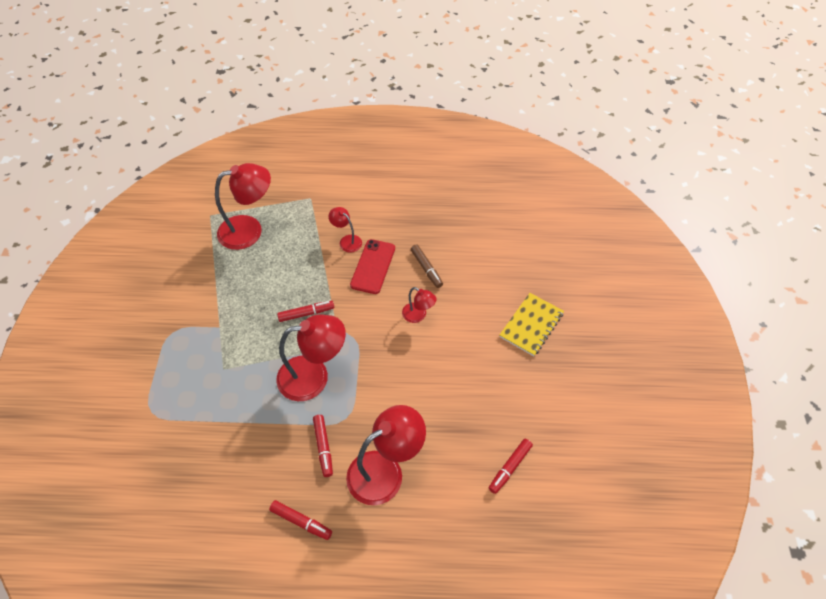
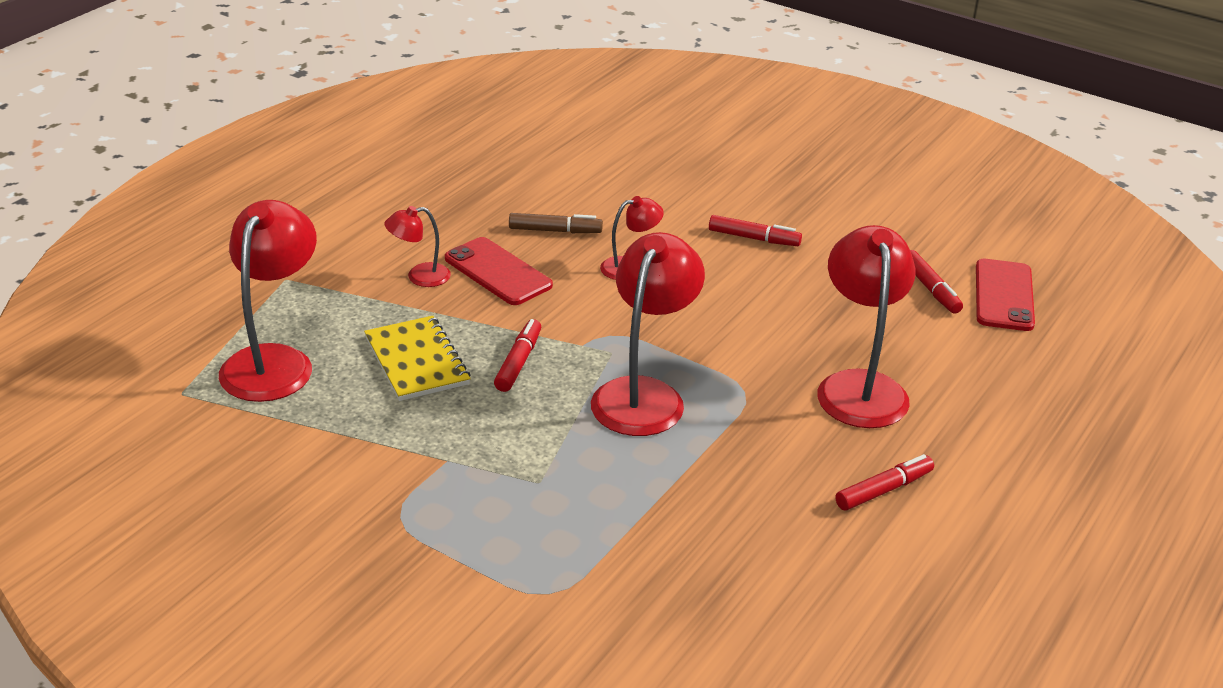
camera: 60 degrees left, 20 degrees down
red marker [313,415,333,477] -> red marker moved to [709,215,802,246]
yellow notebook [500,293,564,356] -> yellow notebook moved to [364,316,471,401]
none -> red phone [976,259,1035,331]

